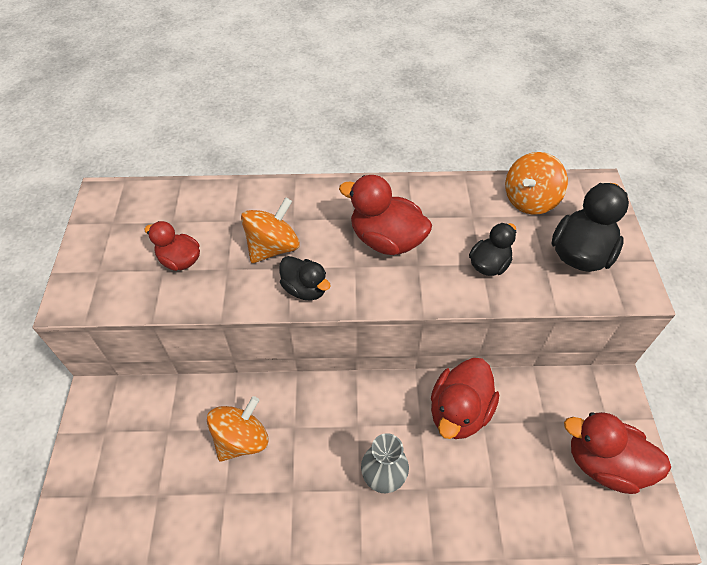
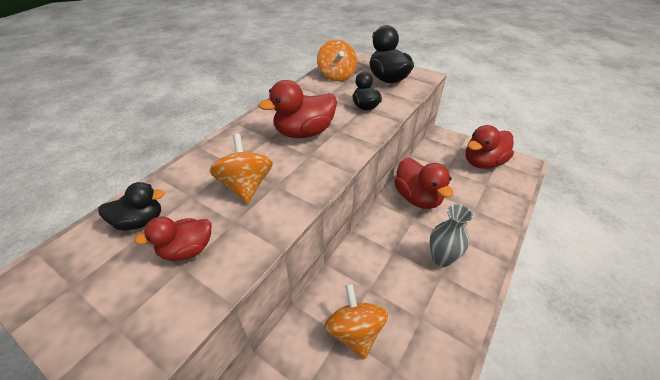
camera: 55 degrees left, 10 degrees down
black duck [279,256,331,301] -> black duck moved to [98,182,165,230]

